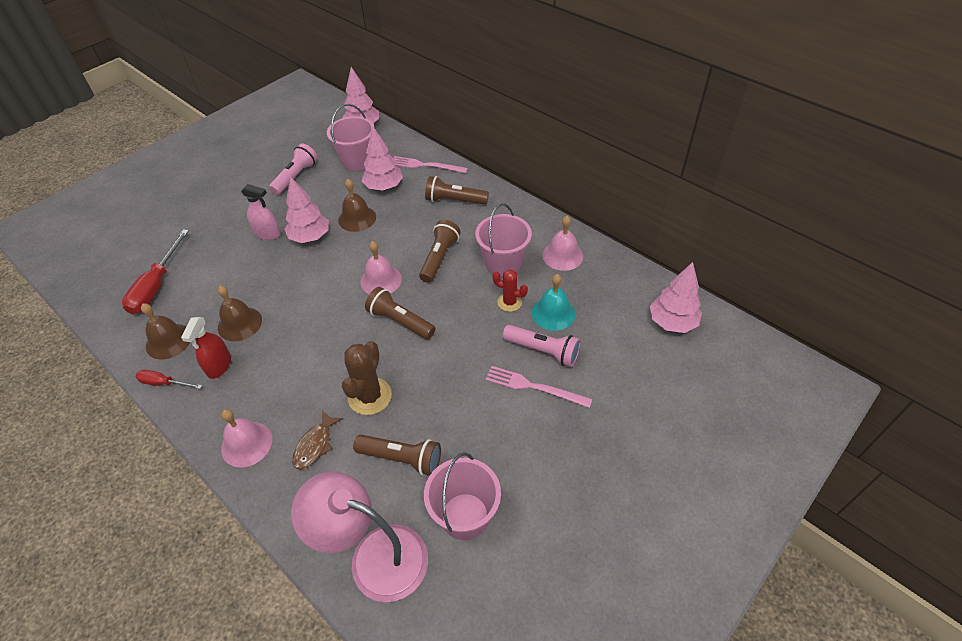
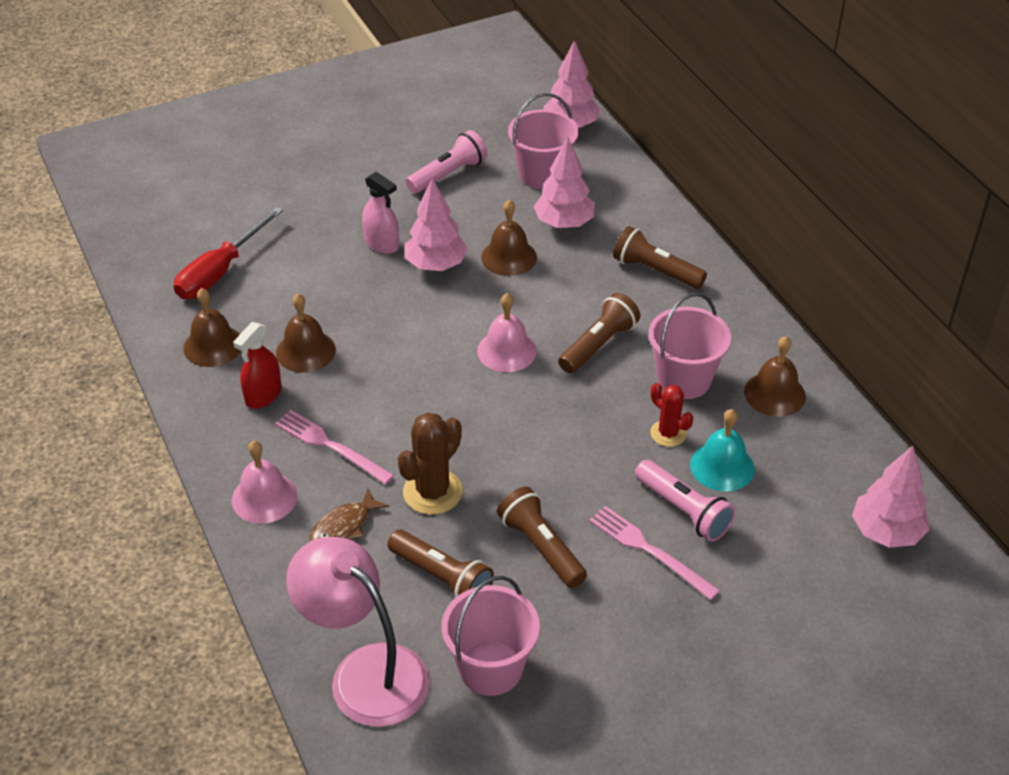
camera: 20 degrees right, 5 degrees down
red screwdriver [136,369,202,389] -> none
brown flashlight [365,287,435,339] -> brown flashlight moved to [497,487,587,588]
pink fork [394,156,468,173] -> pink fork moved to [275,410,394,485]
pink bell [543,216,583,271] -> brown bell [744,336,806,417]

